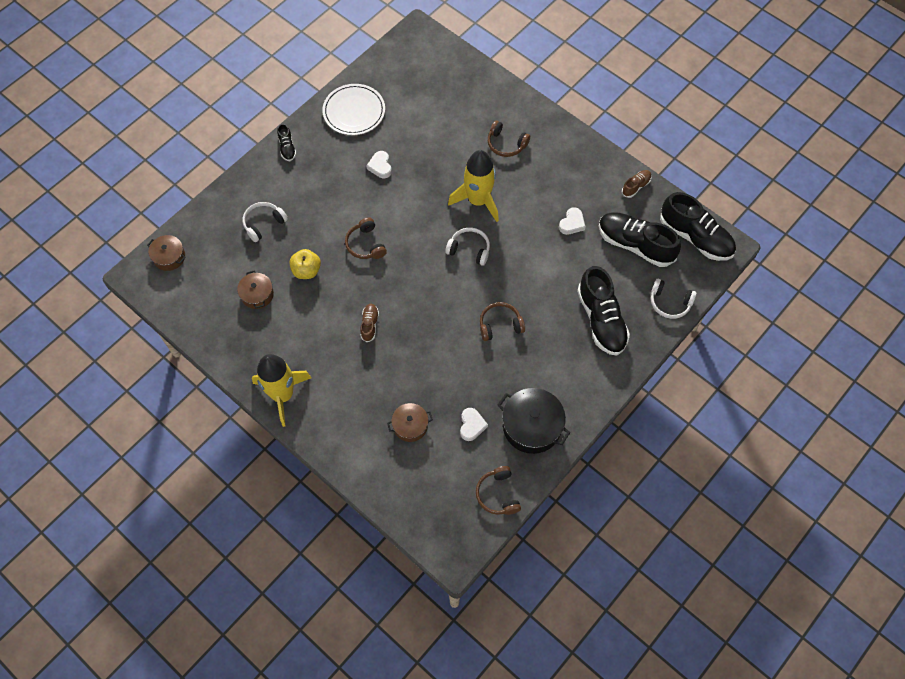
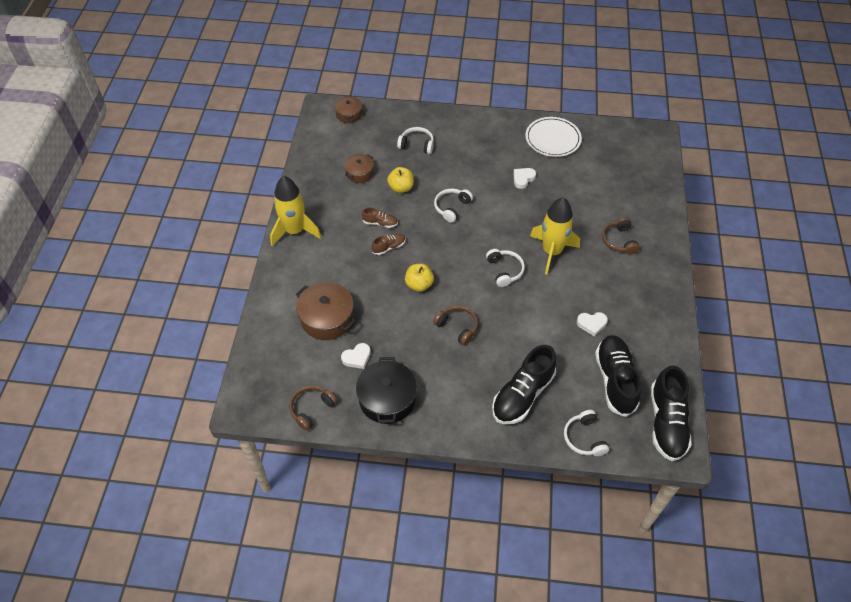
camera: 55 degrees right, 10 degrees down
black shoe [277,123,296,161] -> none
brown headphones [345,217,387,259] -> white headphones [434,189,473,223]
brown pot [387,403,433,442] -> brown pot [296,282,356,340], size x1.69
brown shoe [622,170,652,198] -> brown shoe moved to [362,207,398,228]
none -> yellow apple [405,264,434,292]

